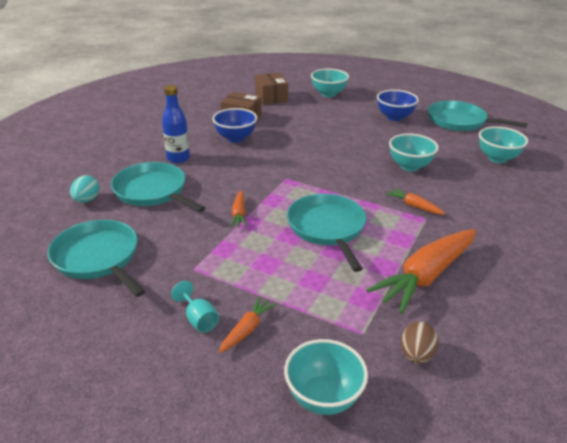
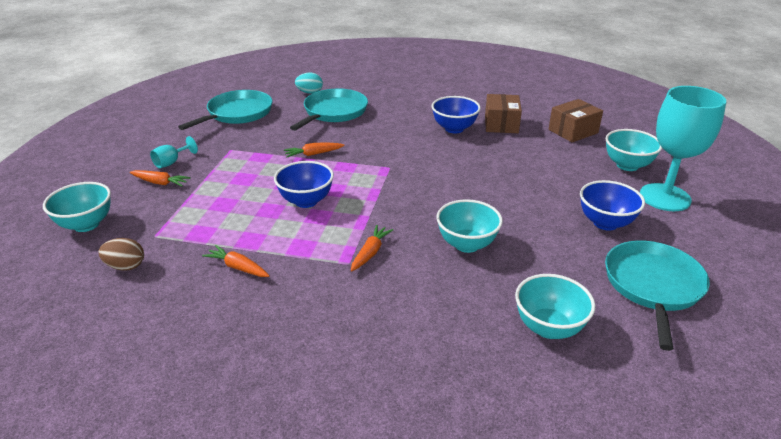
camera: 75 degrees right, 0 degrees up
blue bottle [162,85,190,163] -> none
turquoise pan [287,194,367,272] -> blue bowl [274,161,334,208]
orange carrot [366,229,476,314] -> orange carrot [202,245,270,277], size x0.46
none -> turquoise goblet [640,86,726,211]

